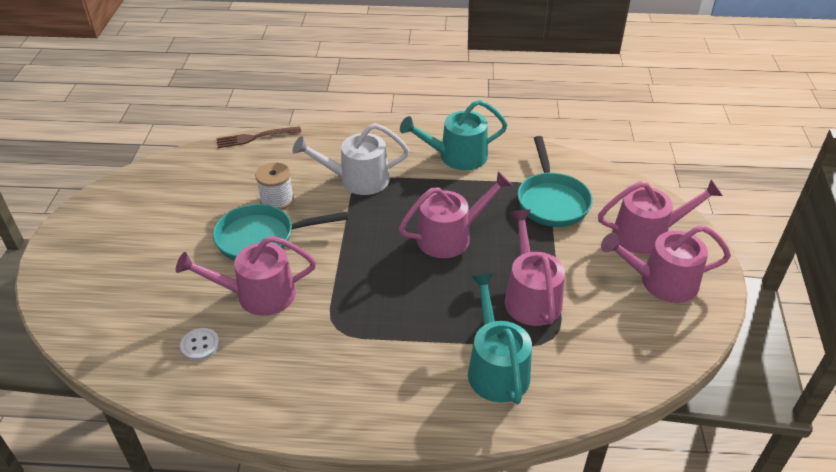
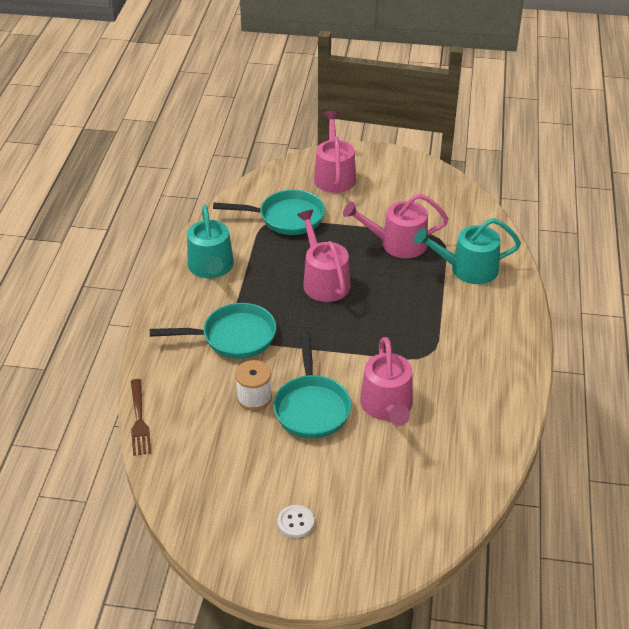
camera: 85 degrees left, 0 degrees up
white button [180,328,220,361] -> white button moved to [277,505,314,538]
white watering can [293,123,409,195] -> turquoise pan [150,303,276,359]
pink watering can [601,225,731,303] -> none

